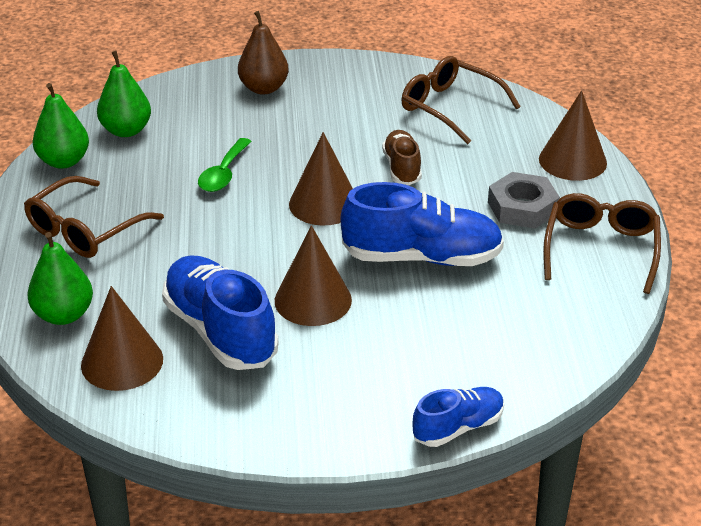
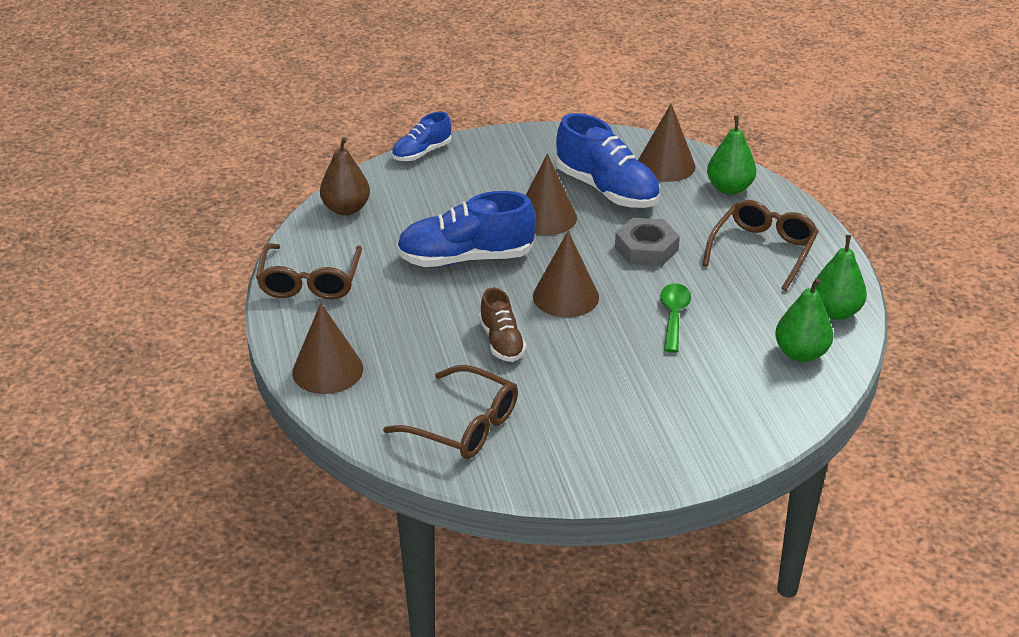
camera: 170 degrees right, 0 degrees up
brown pear [238,11,289,95] -> brown pear moved to [320,137,370,216]
grey nut [488,172,560,229] -> grey nut moved to [615,218,680,266]

